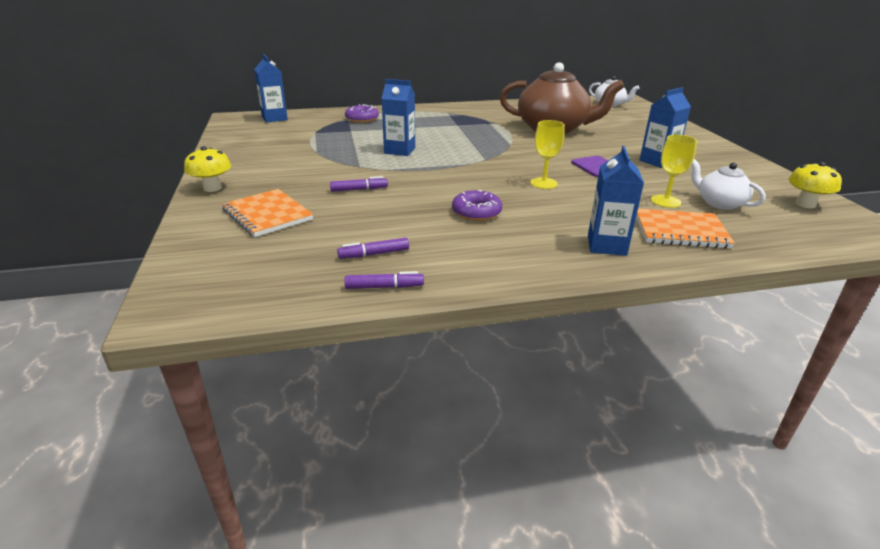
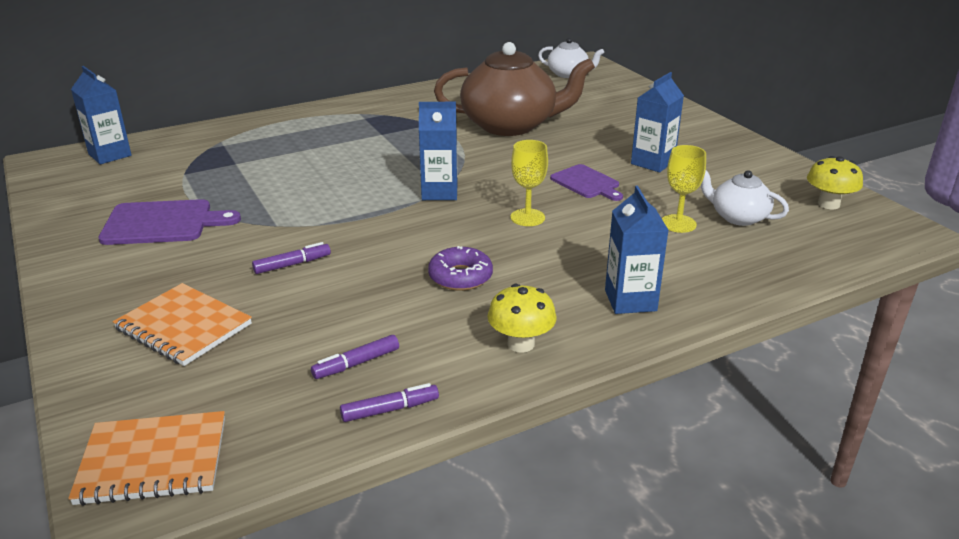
camera: 15 degrees left, 0 degrees up
yellow mushroom [184,146,231,192] -> yellow mushroom moved to [487,284,557,353]
purple donut [345,104,379,123] -> none
blue carton [381,79,415,156] -> blue carton moved to [419,102,457,200]
orange notebook [636,209,735,249] -> orange notebook moved to [68,411,225,506]
none -> purple cutting board [98,199,241,245]

